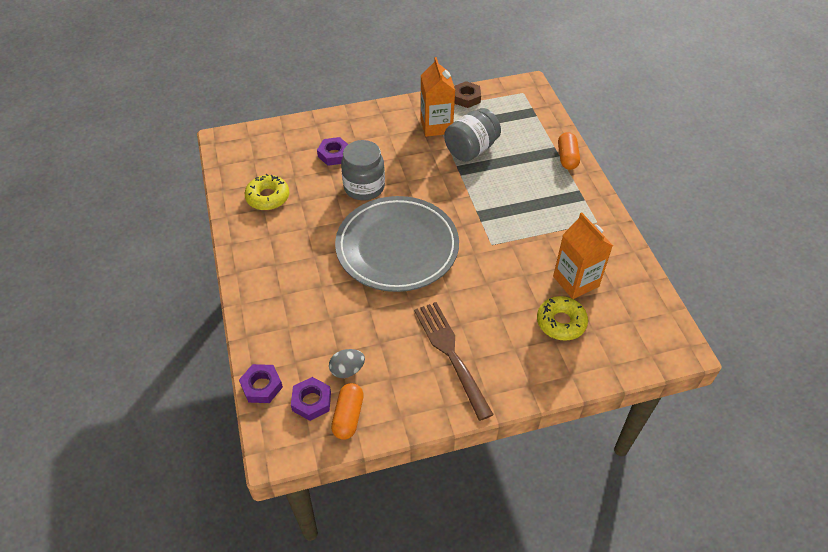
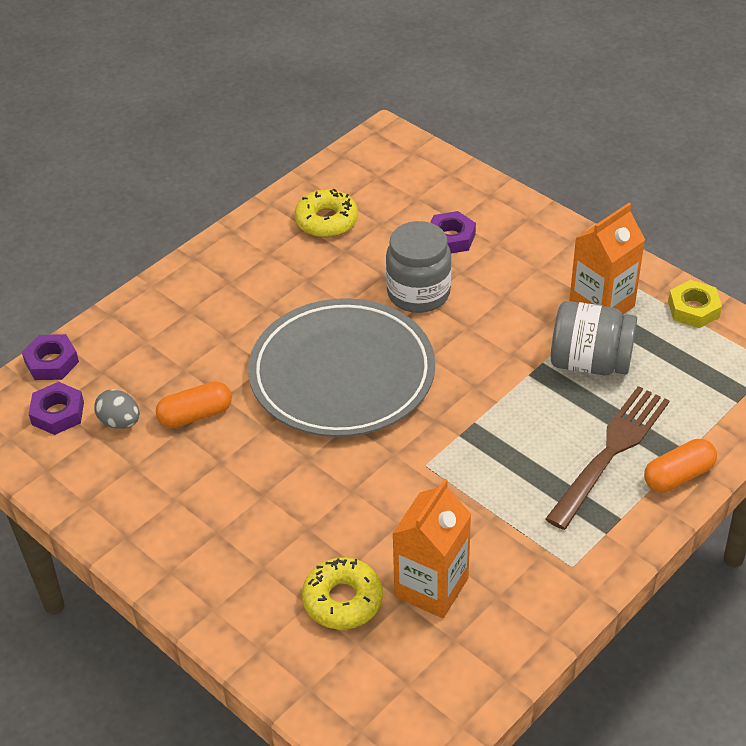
camera: 60 degrees right, 5 degrees down
orange capsule [331,383,364,440] -> orange capsule moved to [156,381,232,428]
brown fork [414,302,494,421] -> brown fork moved to [546,386,670,530]
brown nut [454,81,481,108] -> yellow nut [668,280,722,328]

